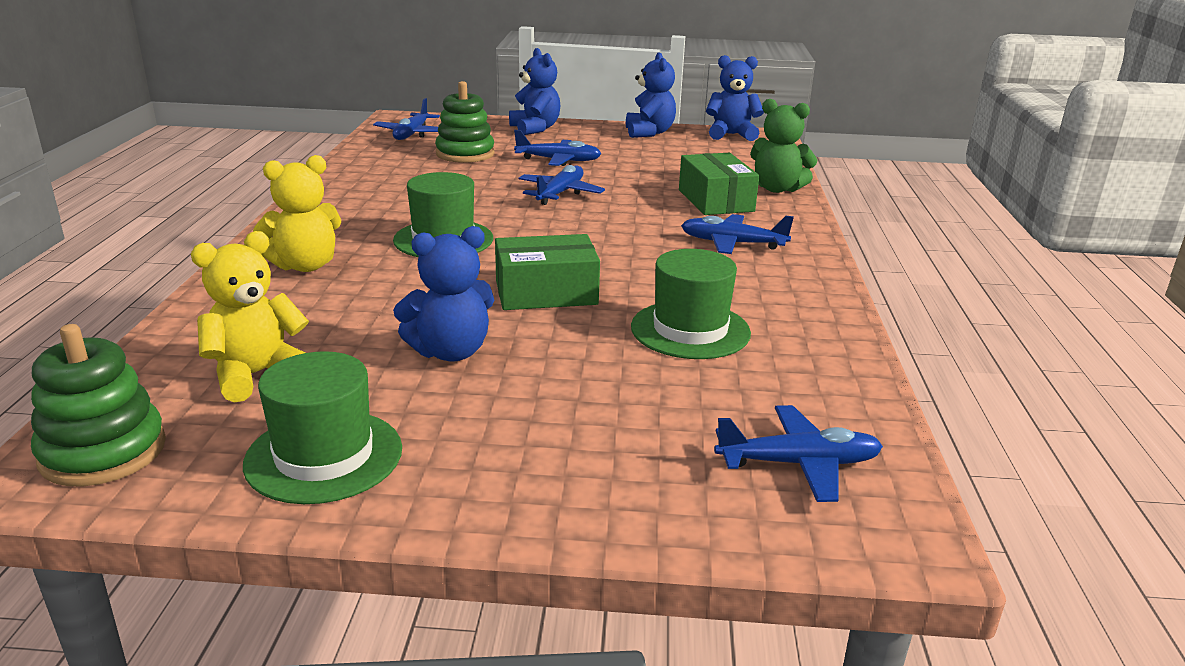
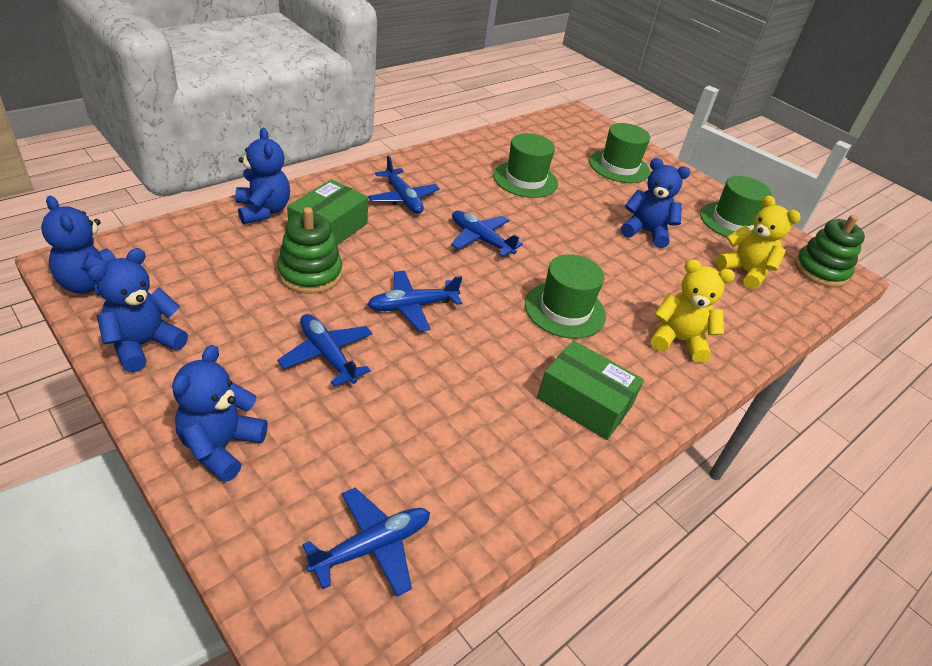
camera: 140 degrees left, 15 degrees up
yellow teddy bear [191,231,309,403] -> yellow teddy bear turned 135 degrees counterclockwise [715,195,801,289]
green stacking toy [435,81,495,163] -> green stacking toy moved to [277,207,342,294]
green box [495,234,600,310] -> green box moved to [537,340,644,440]
blue plane [714,405,883,502] -> blue plane moved to [451,211,523,257]
green teddy bear [750,99,817,193] -> blue teddy bear [235,128,290,225]
none -> green hat [589,123,650,183]

